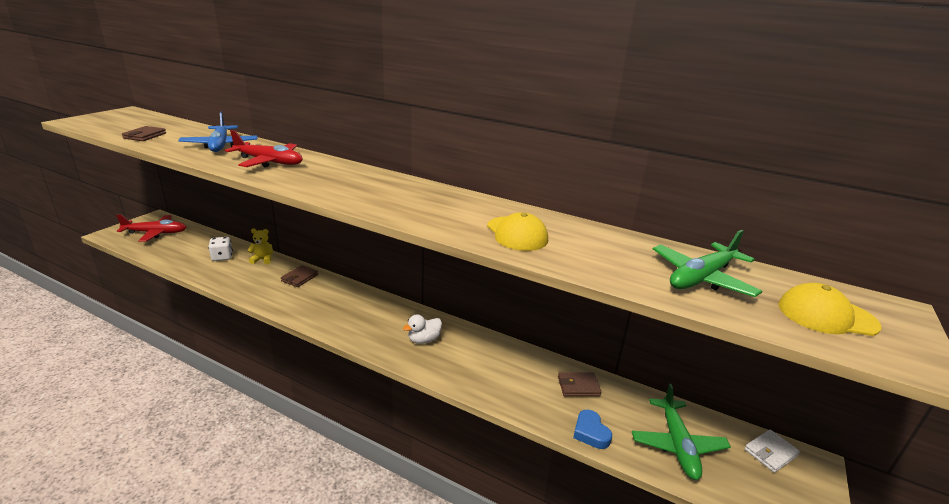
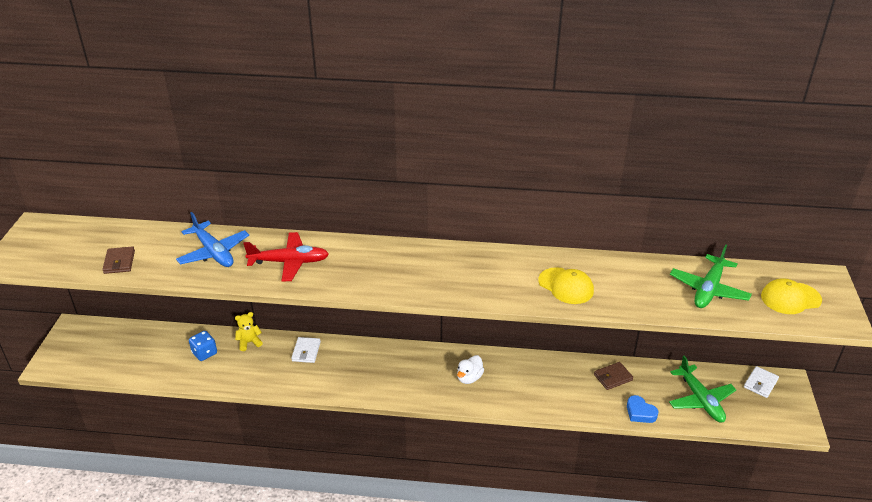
camera: 20 degrees left, 10 degrees up
red plane [116,214,186,242] -> none
white dice [208,237,233,261] -> blue dice [189,331,217,361]
brown wallet [281,265,318,287] -> white wallet [291,337,321,363]

